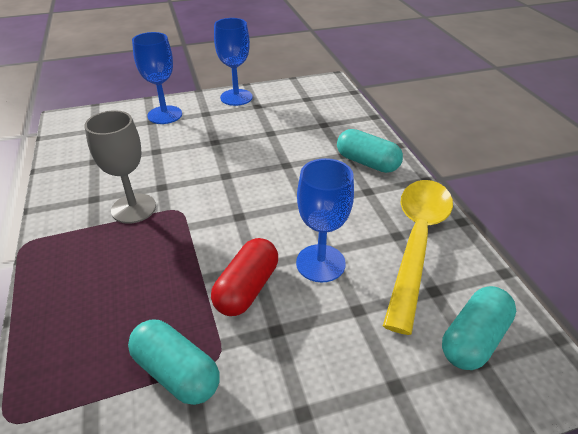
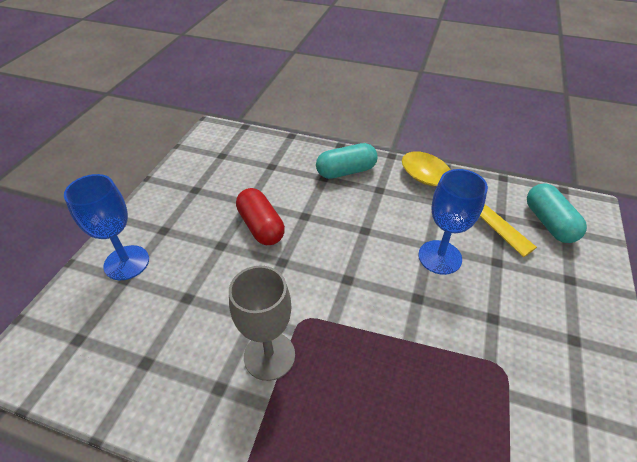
camera: 55 degrees left, 5 degrees up
turquoise capsule [128,319,219,405] -> none
red capsule [211,238,278,316] -> red capsule moved to [236,188,285,245]
blue goblet [214,18,253,106] -> none

